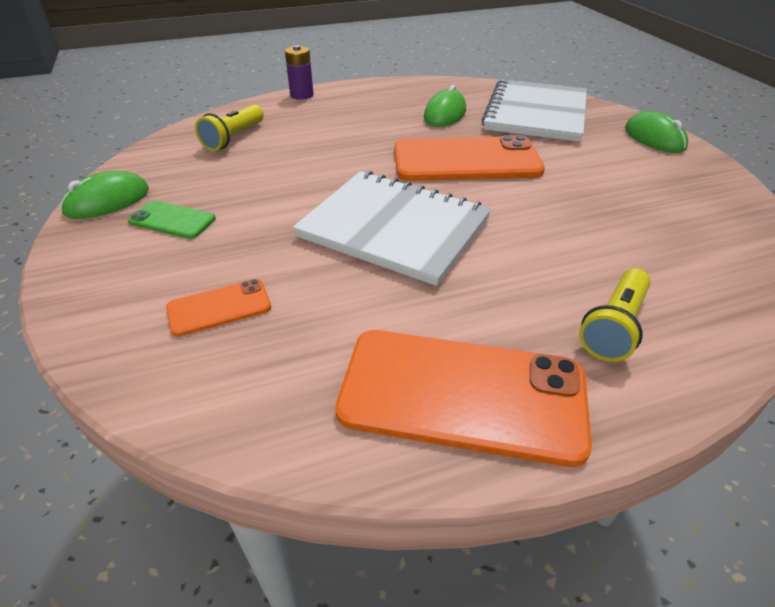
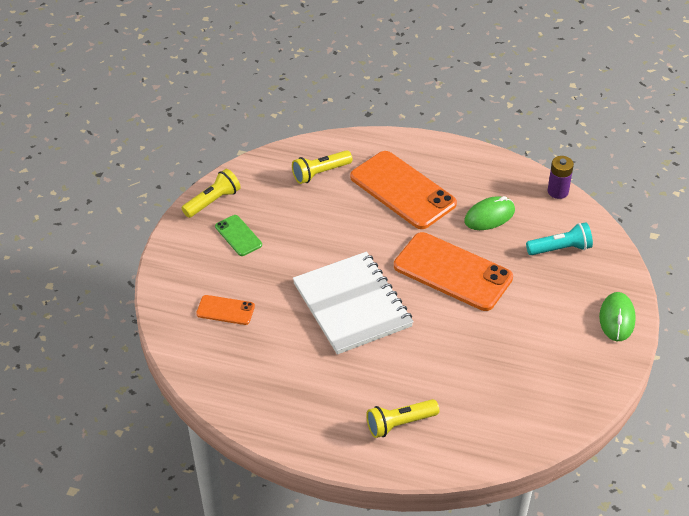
camera: 35 degrees right, 5 degrees up
green mouse [60,171,149,219] -> yellow flashlight [182,169,241,218]
purple battery [285,45,314,100] -> purple battery moved to [548,156,574,199]
orange phone [335,330,592,467] -> orange phone moved to [350,151,457,229]
white notebook [482,79,587,142] -> turquoise flashlight [526,222,593,255]

